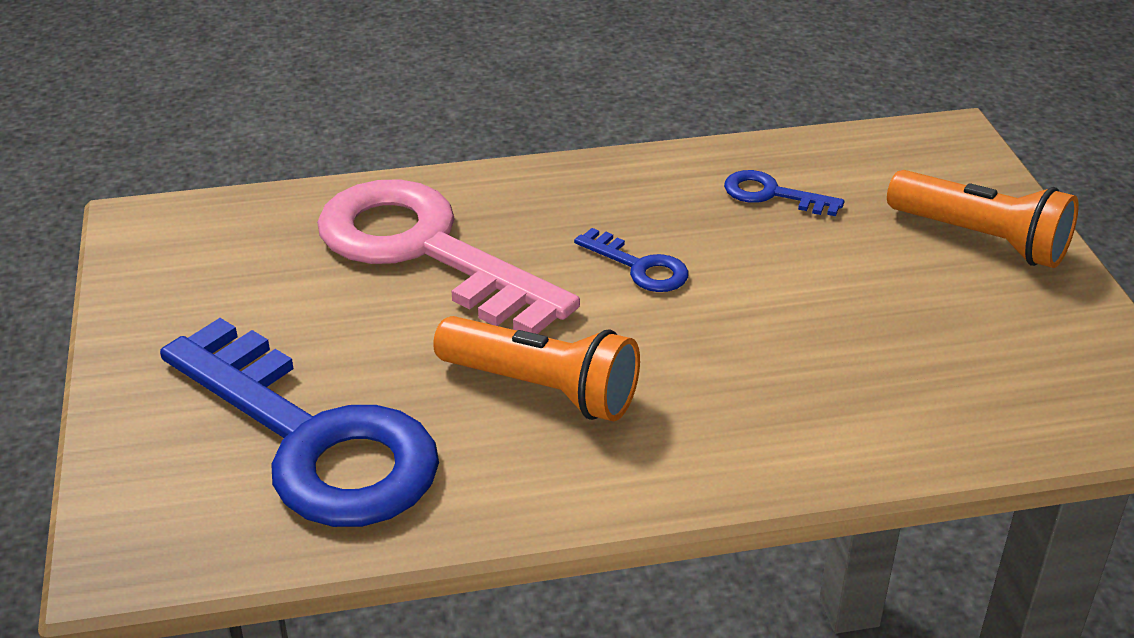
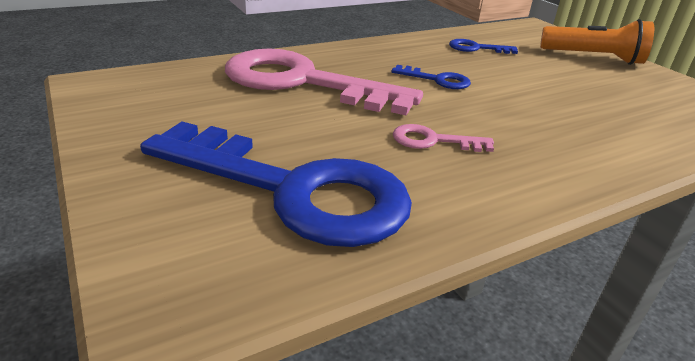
camera: 20 degrees left, 5 degrees down
orange flashlight [433,316,640,421] -> pink key [393,124,494,152]

